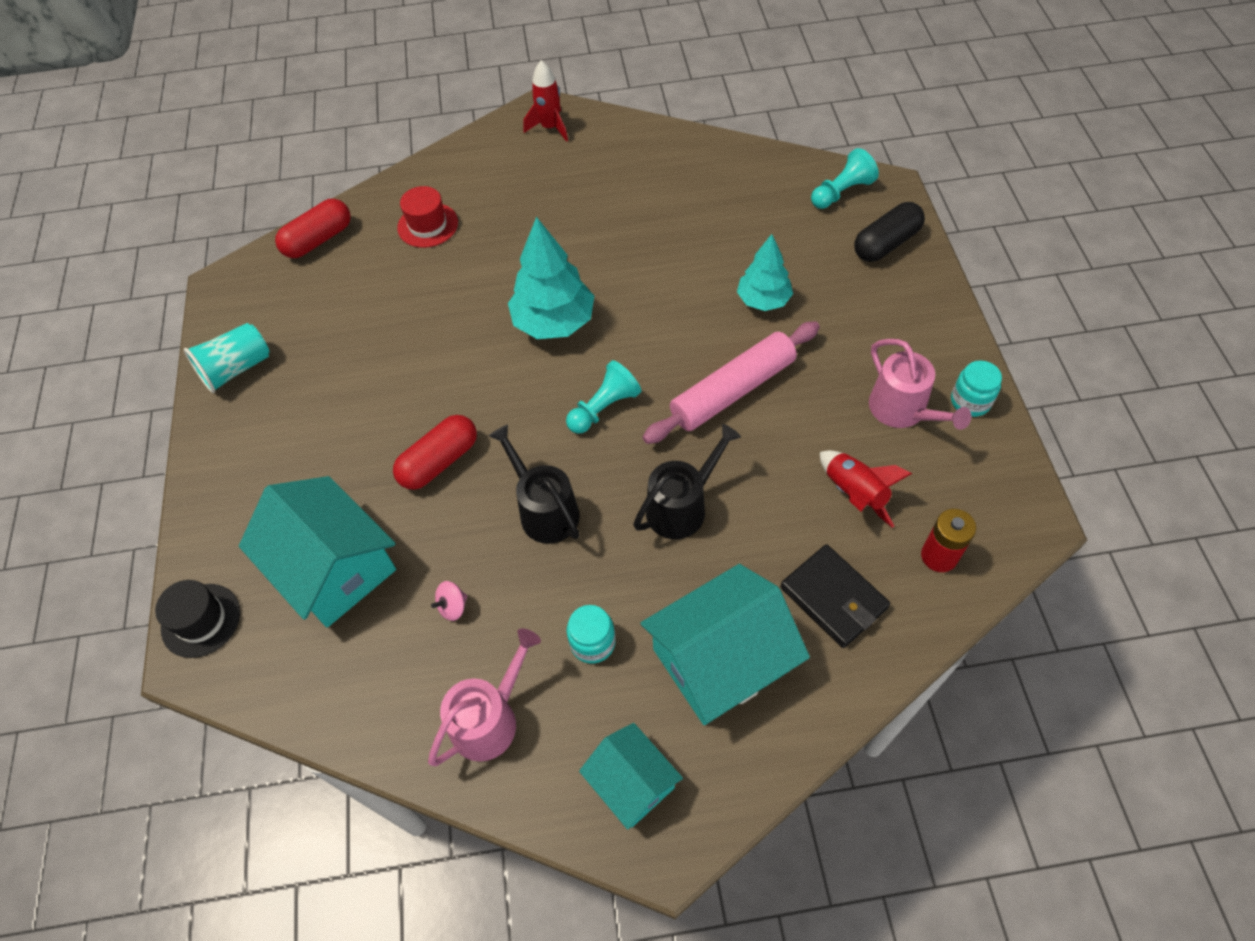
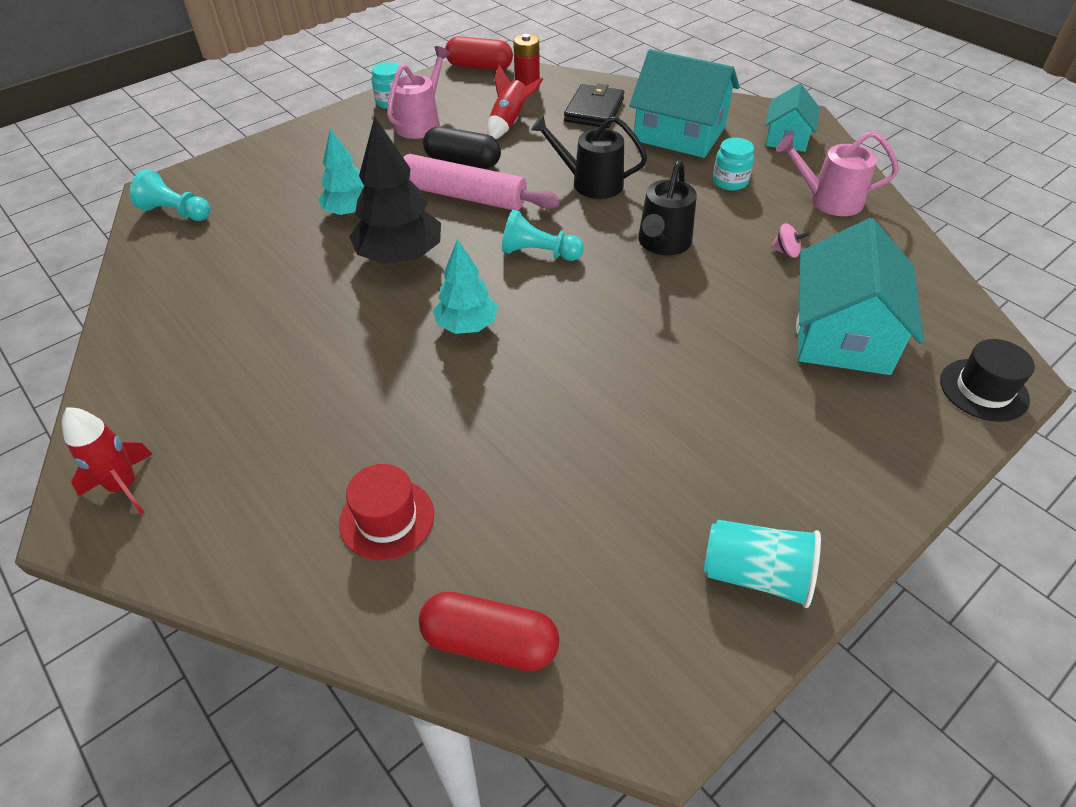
camera: 125 degrees left, 10 degrees down
red capsule [393,415,477,490] -> red capsule moved to [445,36,513,70]
turquoise tree [508,217,594,339] -> turquoise tree [433,239,498,334], size x0.65
black capsule [854,202,925,262] -> black capsule moved to [423,127,501,169]
none -> black tree [349,116,441,264]

